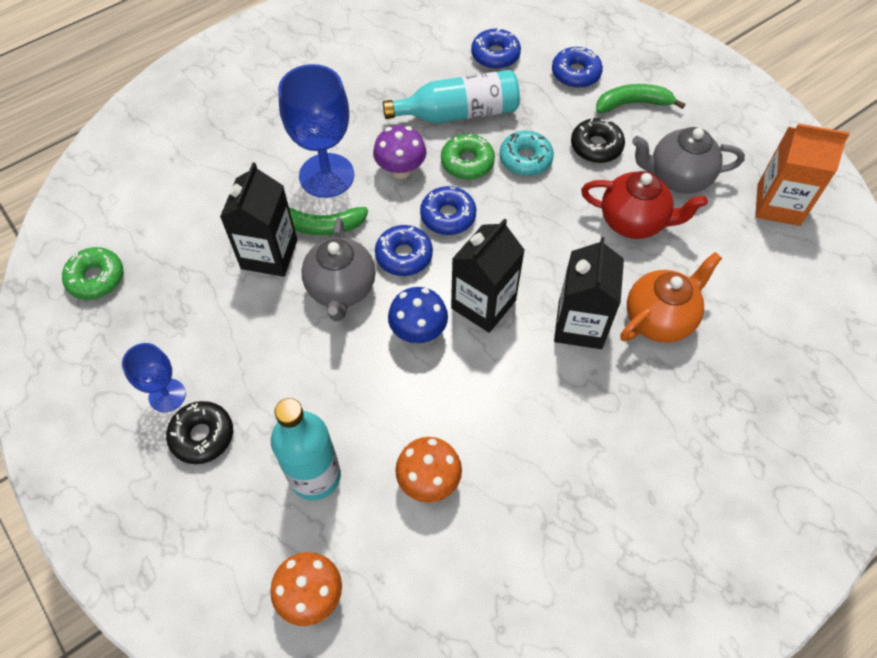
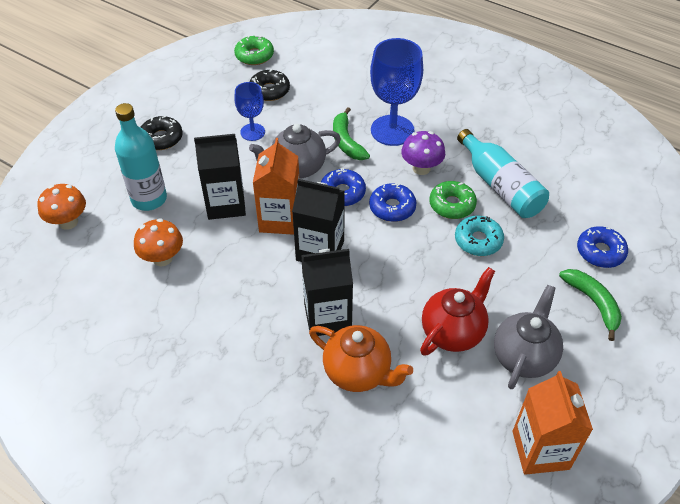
camera: 70 degrees right, 10 degrees down
blue goblet [122,343,186,412] -> blue goblet moved to [235,82,265,141]
black carton [220,162,297,277] -> black carton moved to [194,134,246,220]
blue mushroom [388,287,448,343] -> orange carton [253,138,299,235]
blue donut [471,29,521,69] -> none
black donut [571,118,625,163] -> black donut moved to [250,69,290,101]
red teapot [581,171,708,239] -> red teapot turned 135 degrees counterclockwise [420,267,495,356]
grey teapot [632,127,745,194] -> grey teapot turned 45 degrees clockwise [494,285,563,389]

